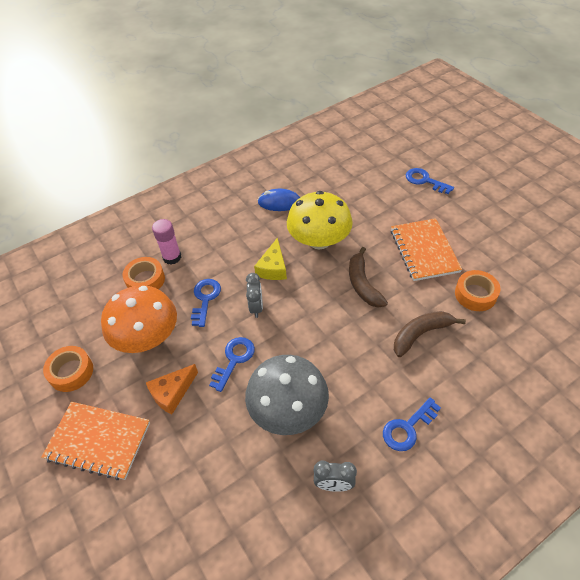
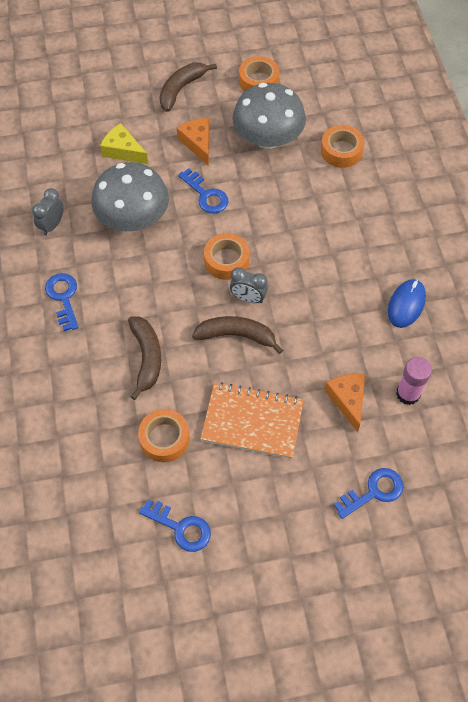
camera: 110 degrees right, 10 degrees up
orange notebook [42,402,150,480] -> brown banana [159,62,217,112]
orange mushroom [101,285,177,353] -> grey mushroom [232,83,306,149]
pink glue stick [152,219,181,264] -> pink glue stick moved to [396,357,432,405]
blue key [191,279,221,327] -> blue key moved to [139,499,211,552]
grey clock [246,273,263,318] -> grey clock moved to [230,267,268,303]
yellow cheese [254,237,287,280] -> yellow cheese moved to [100,123,148,164]
yellow mushroom [287,191,353,249] -> none
none -> orange tape [204,233,249,280]
none -> orange cheese [325,374,365,432]

